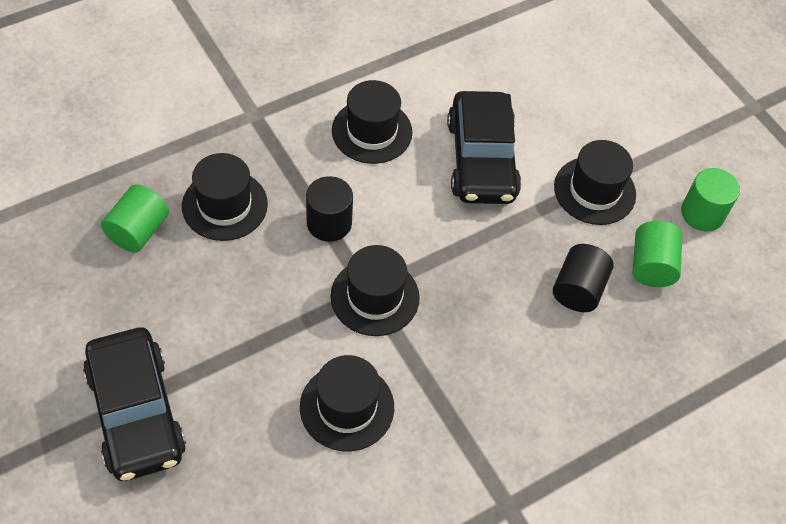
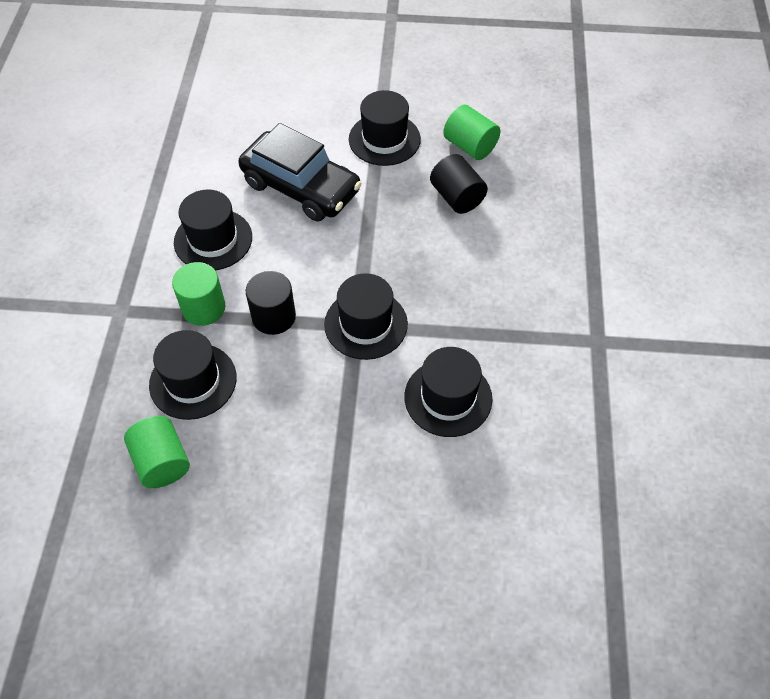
camera: 50 degrees left, 0 degrees up
black car [83,327,186,481] -> none
green cylinder [681,168,740,232] -> green cylinder moved to [172,262,226,326]

